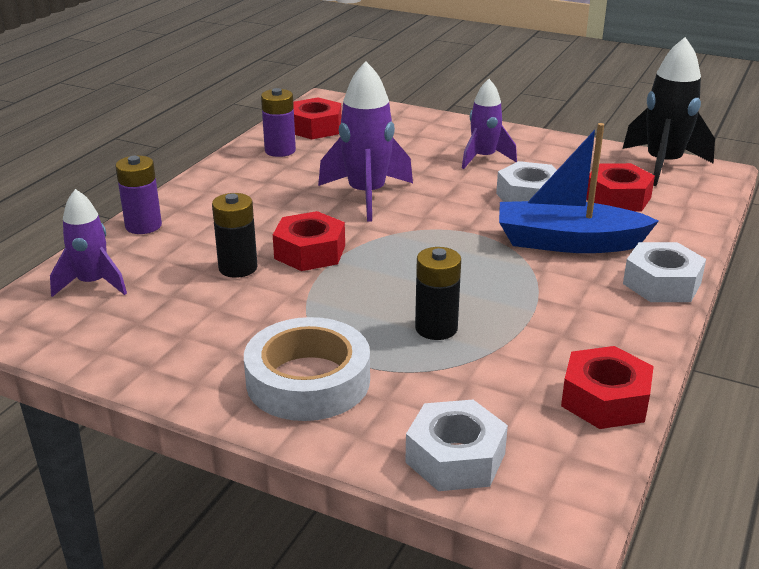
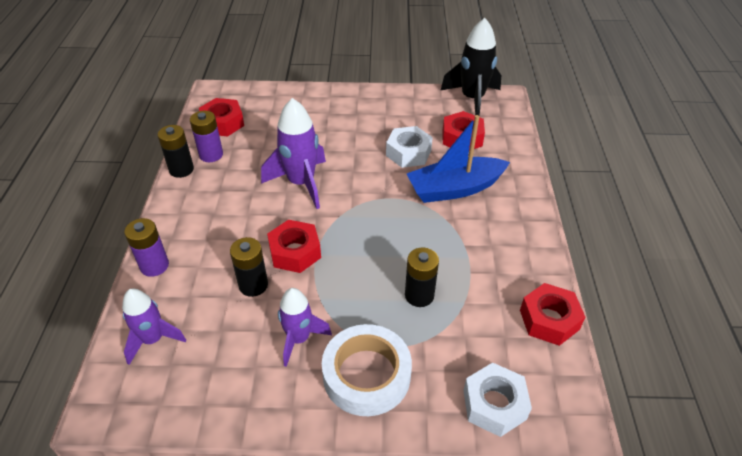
camera: 25 degrees left, 15 degrees up
purple rocket [462,79,517,169] -> purple rocket moved to [278,288,332,367]
white nut [623,242,706,302] -> none
none -> black battery [158,125,194,178]

